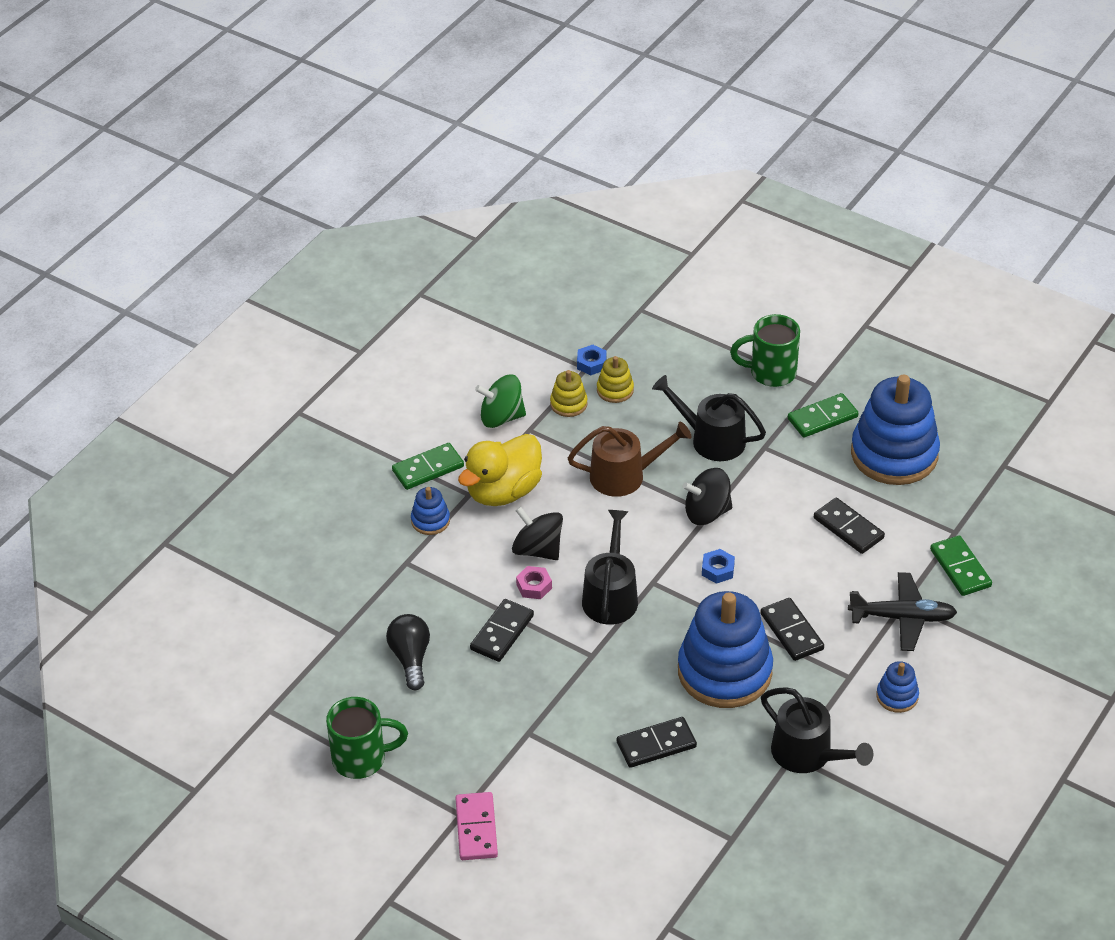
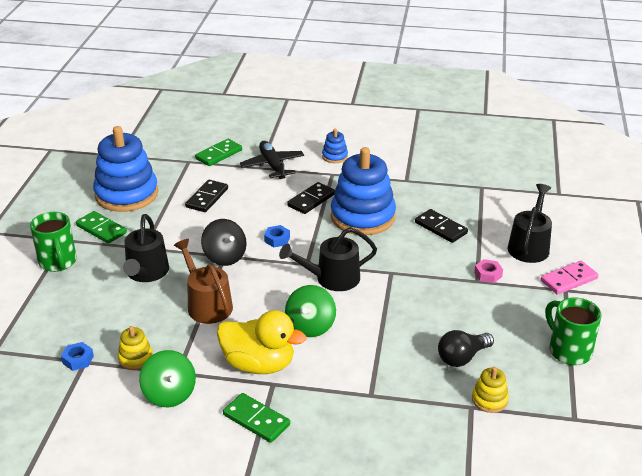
camera: 115 degrees left, 10 degrees down
blue stacking toy [411,487,450,535] -> none
black domino [470,599,534,662] -> none
black spinning top [512,507,563,560] -> green spinning top [285,285,336,337]
pink nut [516,566,552,599] -> pink nut moved to [474,259,503,283]
yellow stacking toy [597,356,634,403] -> yellow stacking toy moved to [472,367,509,413]
black watering can [761,687,873,773] -> black watering can moved to [507,184,552,263]

